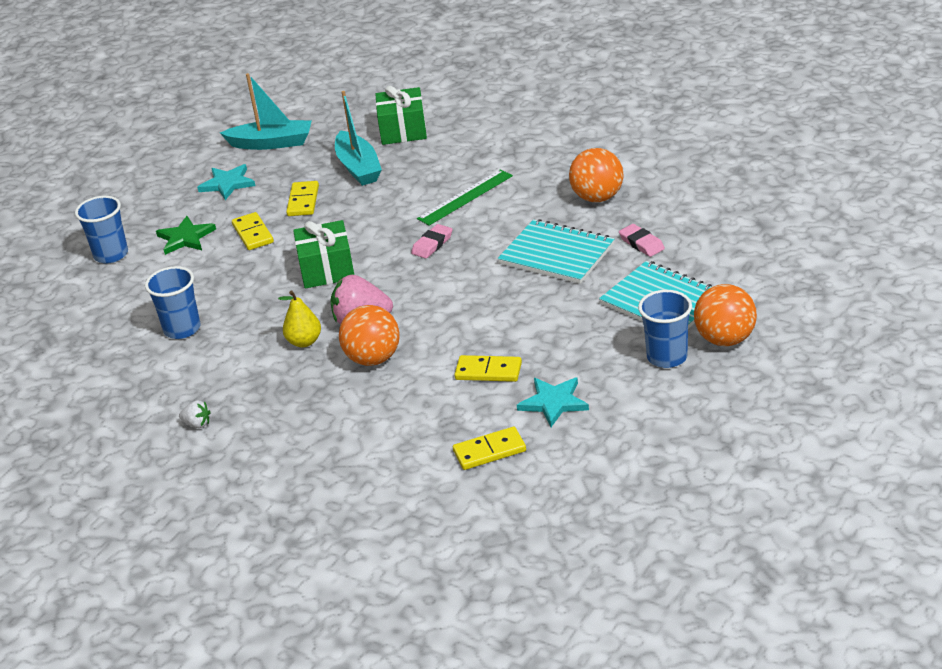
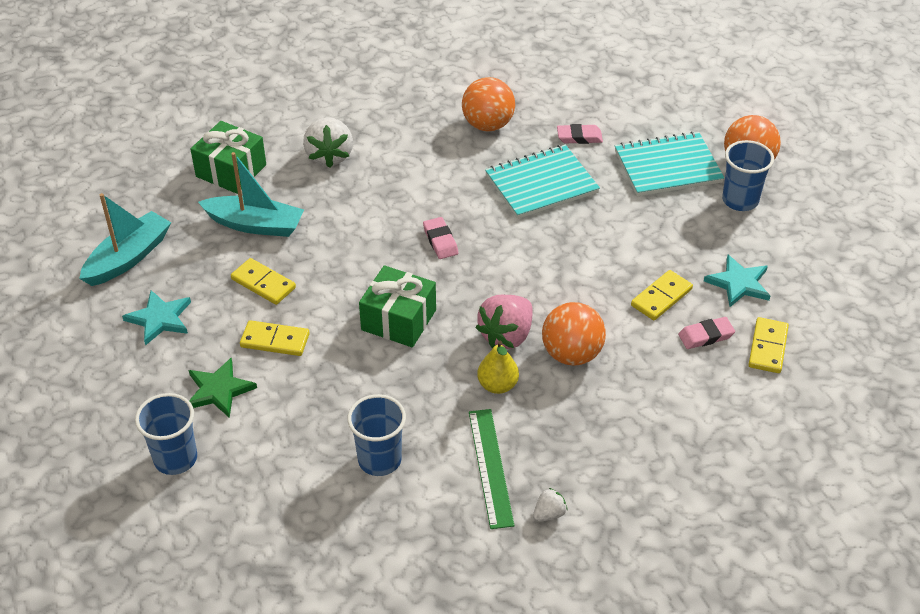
camera: 60 degrees left, 10 degrees up
green ruler [417,169,513,226] -> green ruler moved to [469,409,514,529]
none -> white strawberry [303,118,353,168]
none -> pink eraser [678,317,735,349]

